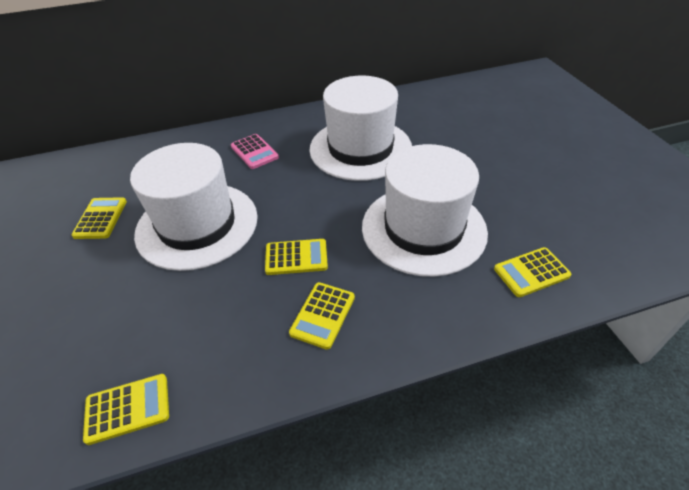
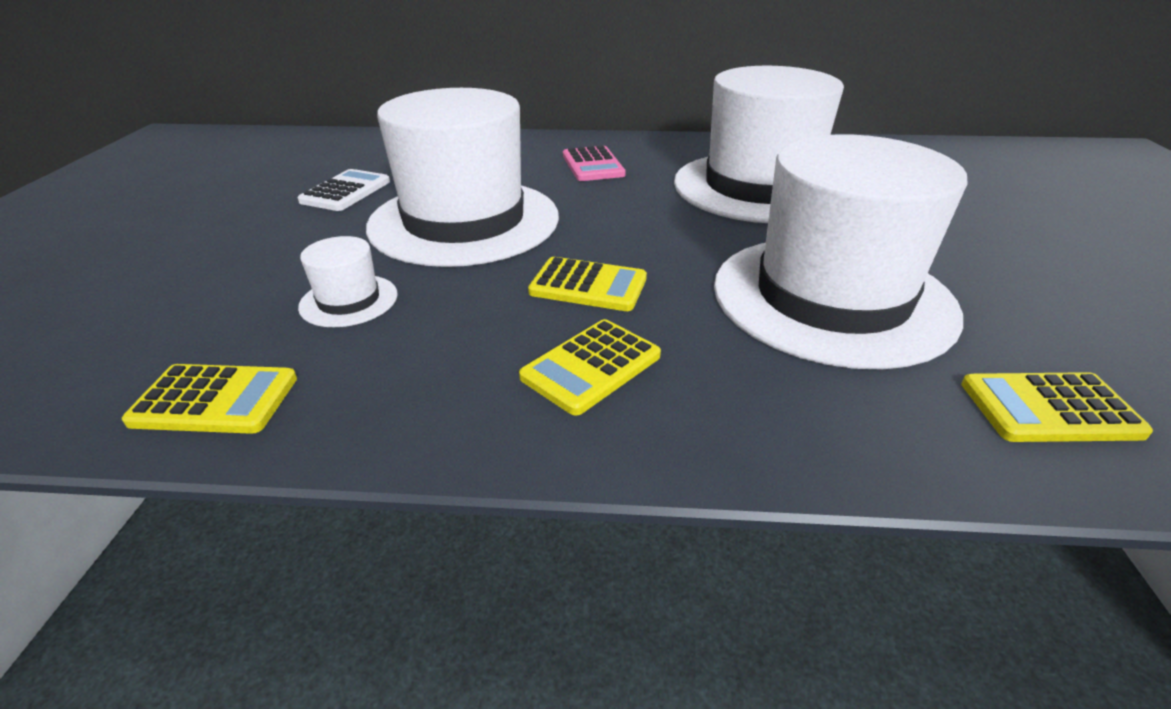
camera: 20 degrees right, 10 degrees down
yellow calculator [71,197,127,239] -> white calculator [298,169,390,211]
none -> white hat [298,236,398,327]

